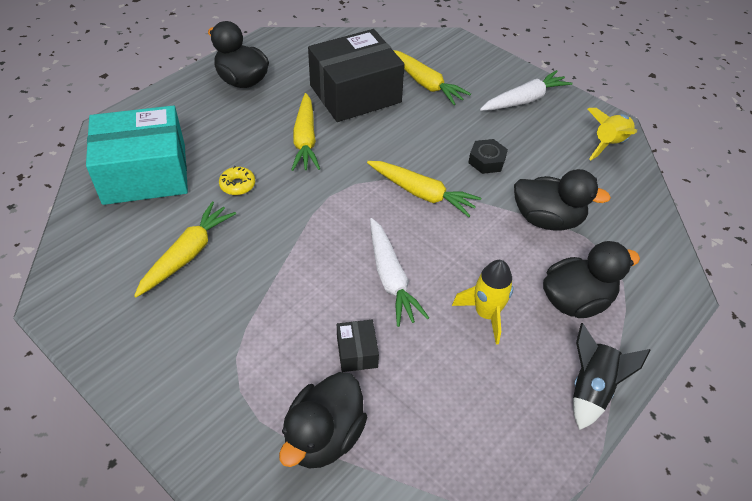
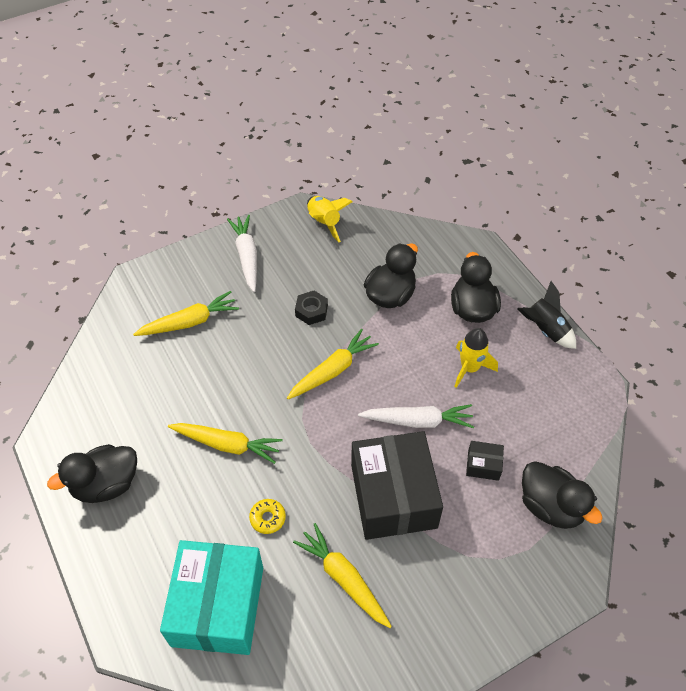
camera: 70 degrees left, 5 degrees up
black box [308,29,405,122] -> black box moved to [351,431,443,540]

